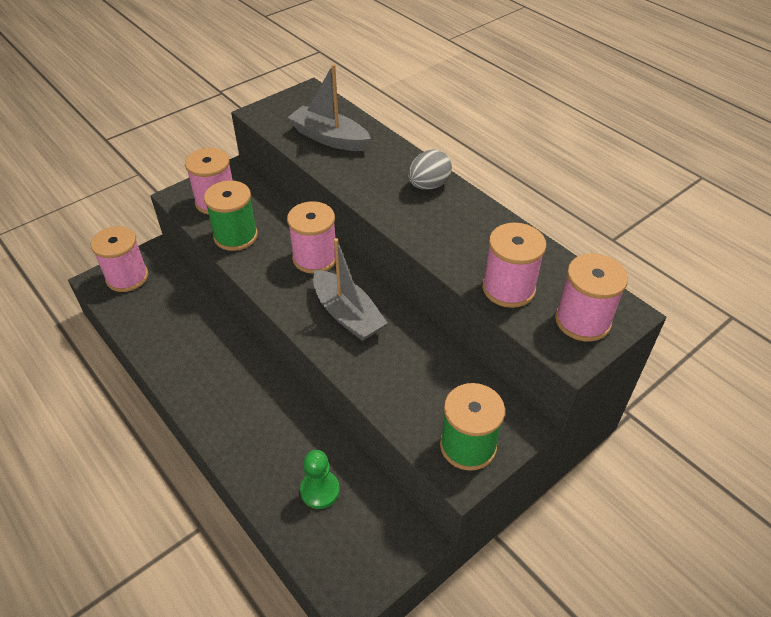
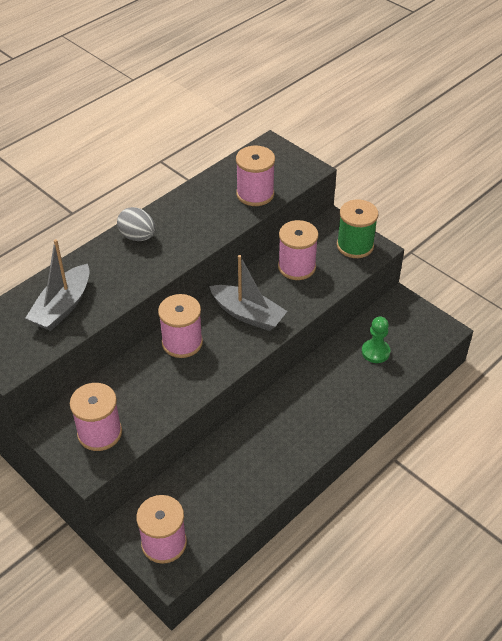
camera: 95 degrees left, 0 degrees up
green spool [204,180,258,251] -> none
grey boat [313,238,388,341] -> grey boat turned 75 degrees clockwise [209,255,287,331]
pink spool [555,254,628,342] -> pink spool moved to [278,220,319,280]

